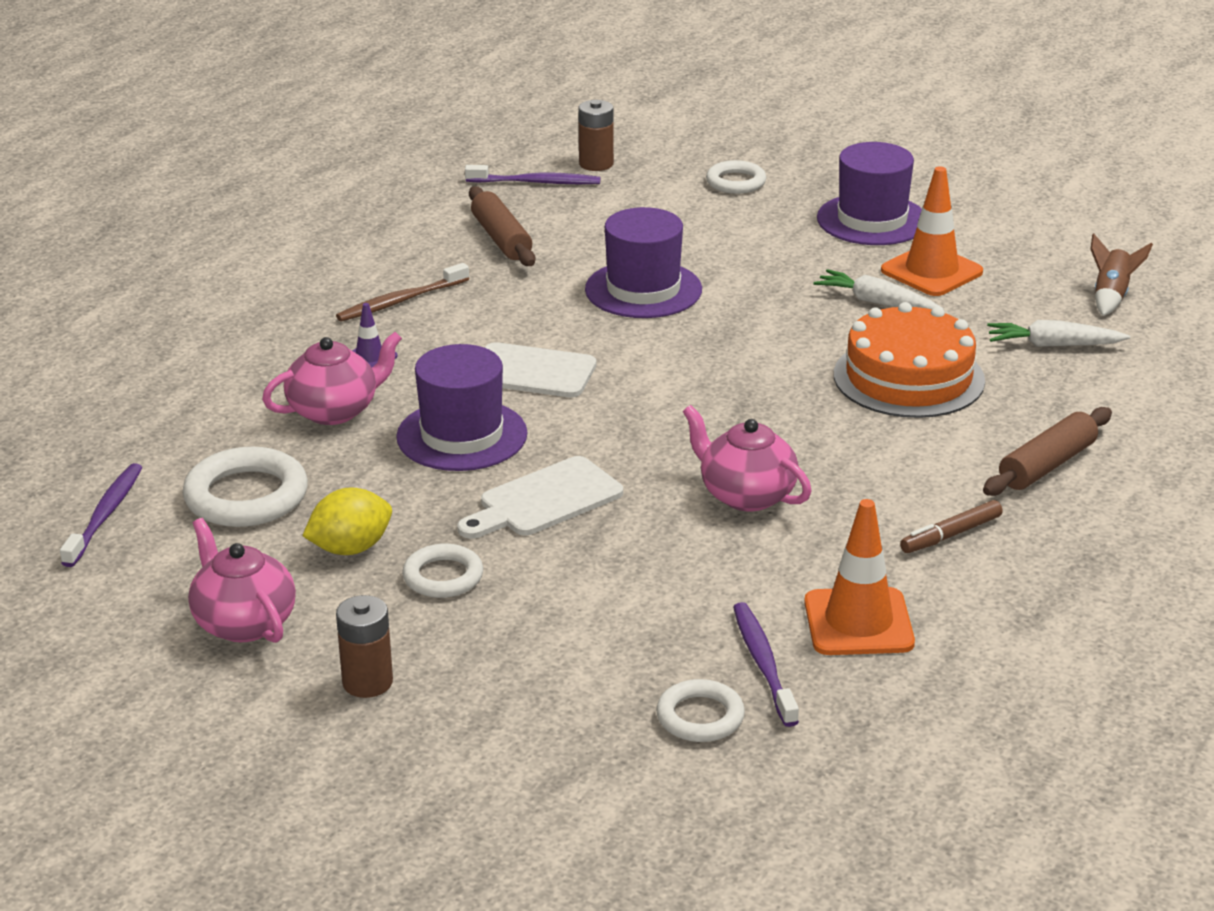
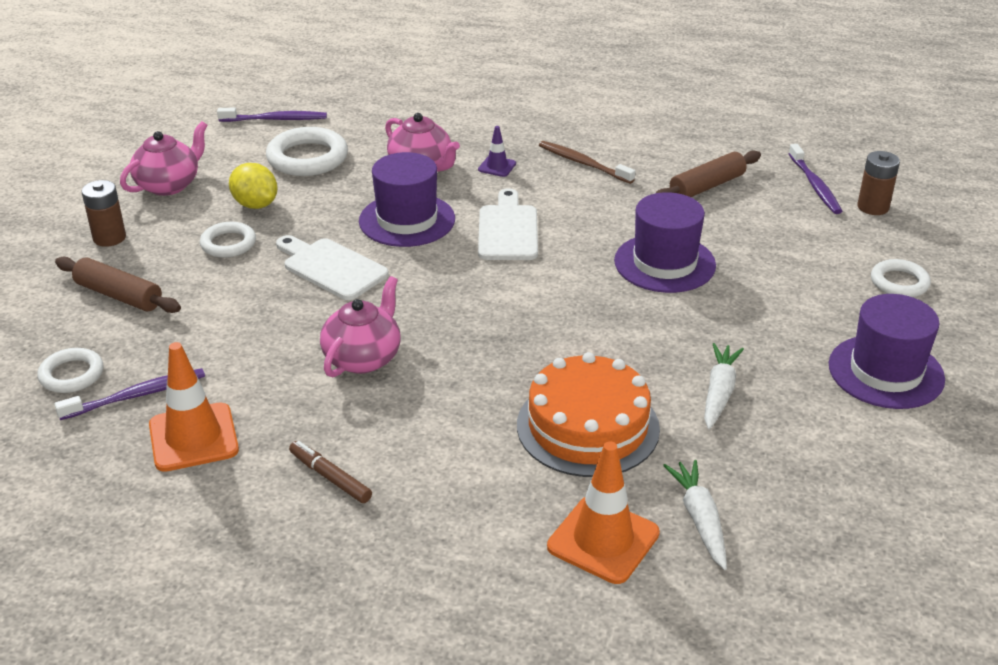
camera: 75 degrees right, 5 degrees up
orange traffic cone [881,166,983,296] -> orange traffic cone moved to [547,441,660,584]
brown rolling pin [983,407,1112,496] -> brown rolling pin moved to [55,257,181,313]
brown rocket [1090,234,1153,316] -> none

